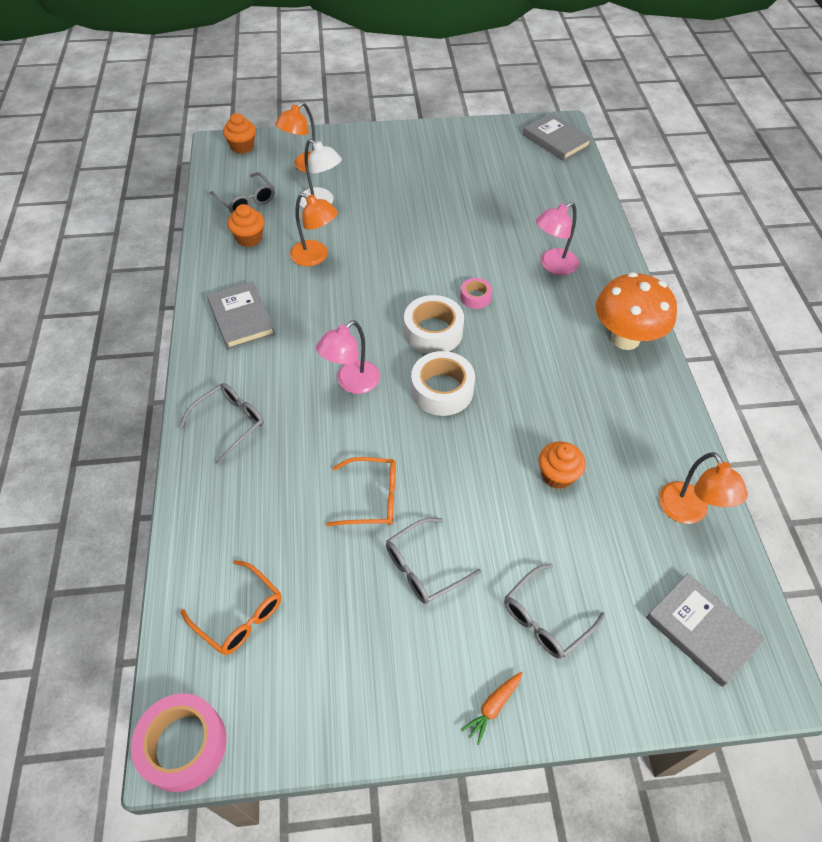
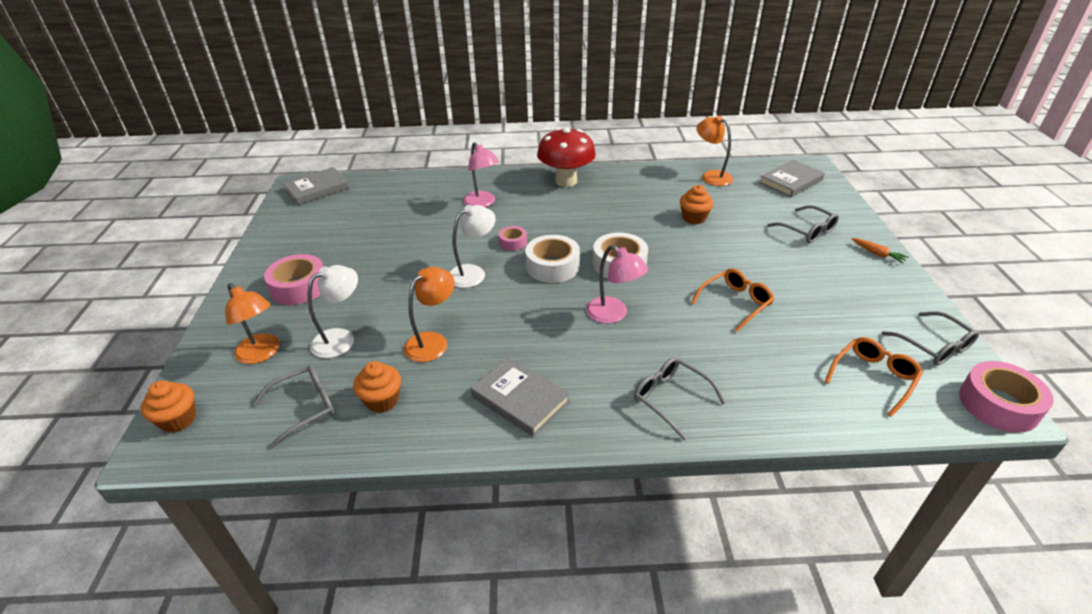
camera: 85 degrees left, 15 degrees down
grey book [207,281,276,350] -> grey book turned 60 degrees clockwise [471,357,570,437]
orange glasses [326,457,396,526] -> orange glasses turned 45 degrees clockwise [691,268,774,332]
grey glasses [386,518,482,604] -> grey glasses moved to [881,311,979,365]
orange mushroom [596,272,677,350] -> red mushroom [537,127,596,187]
orange lamp [659,452,748,524] -> orange lamp turned 120 degrees counterclockwise [696,116,733,186]
none -> pink tape [264,254,324,305]
none -> white lamp [450,205,496,288]

